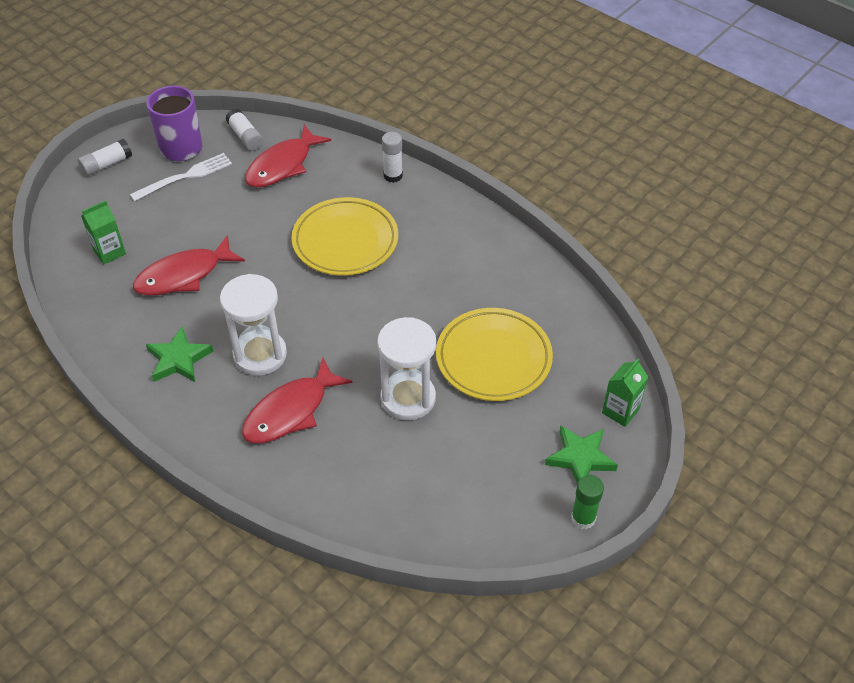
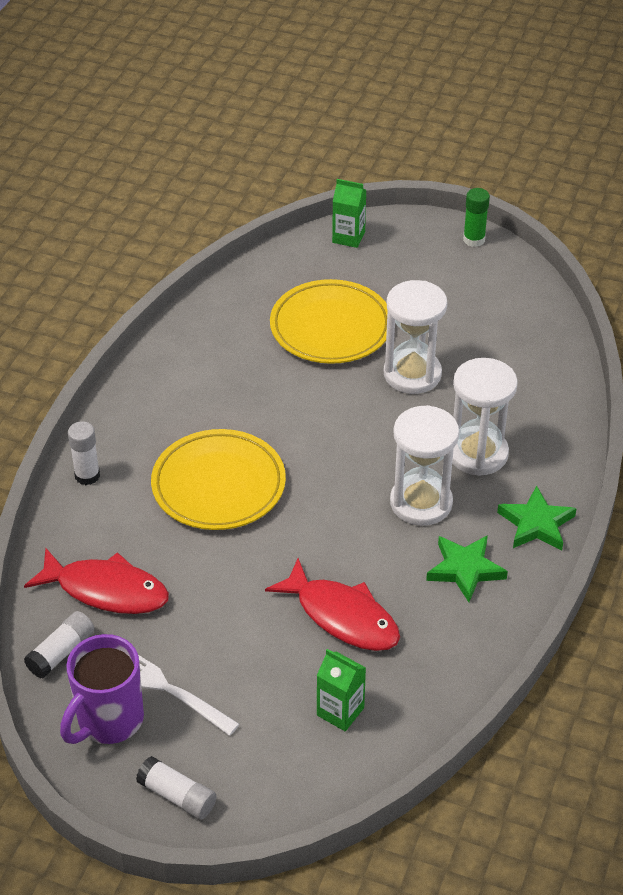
camera: 110 degrees left, 5 degrees down
red fish [242,358,352,443] -> white hourglass [452,358,518,476]
green star [545,425,618,484] -> green star moved to [497,486,577,551]

